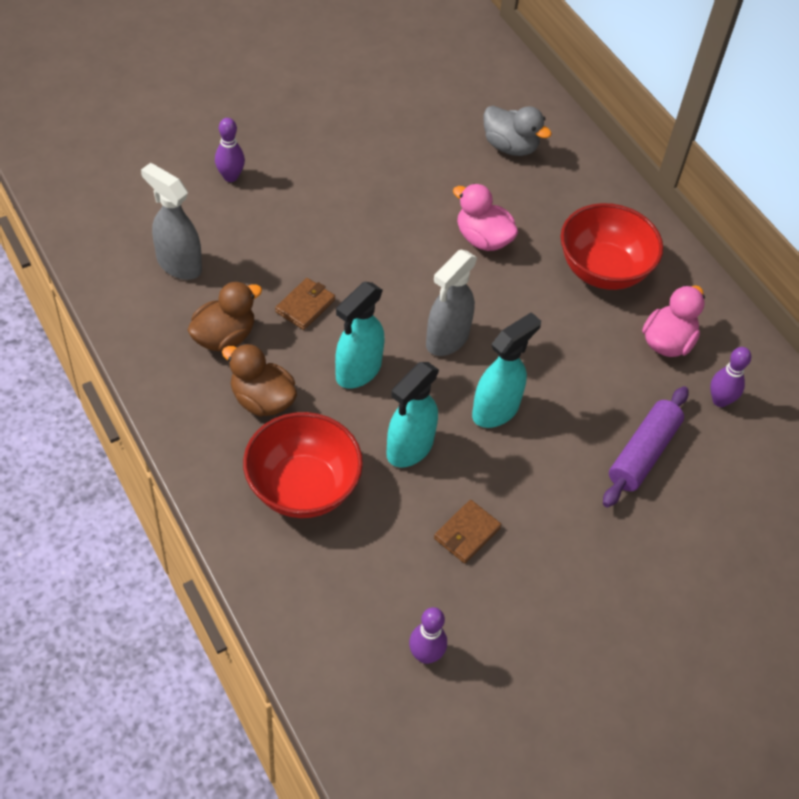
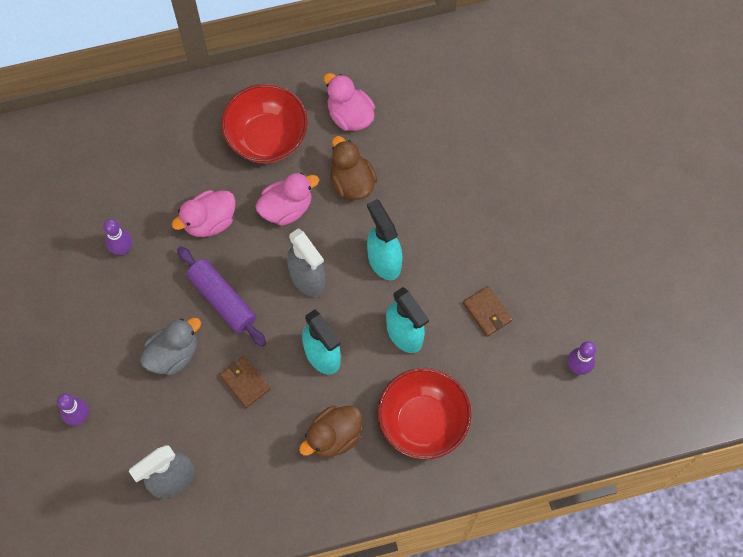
camera: 70 degrees left, 15 degrees up
brown duck [187,281,262,351] -> brown duck moved to [330,136,377,200]
grey duck [483,106,552,156] -> grey duck moved to [140,318,201,375]
purple rolling pin [603,386,688,507] -> purple rolling pin moved to [177,246,266,347]
purple bowling pin [710,347,751,407] -> purple bowling pin moved to [103,219,132,255]
none -> pink duck [256,173,319,226]

